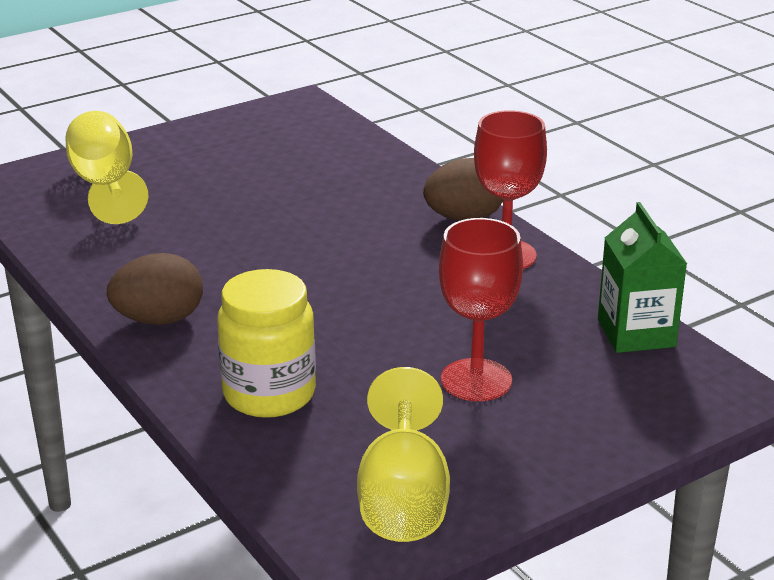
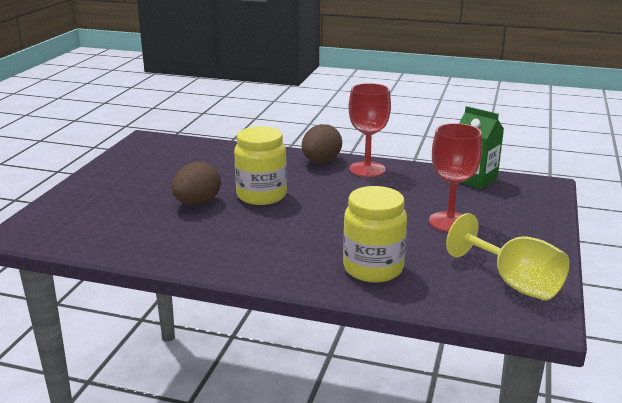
camera: 40 degrees left, 5 degrees down
yellow goblet [66,111,148,224] -> none
brown egg [107,253,203,325] -> brown egg moved to [172,162,221,205]
none -> yellow jar [234,126,287,205]

